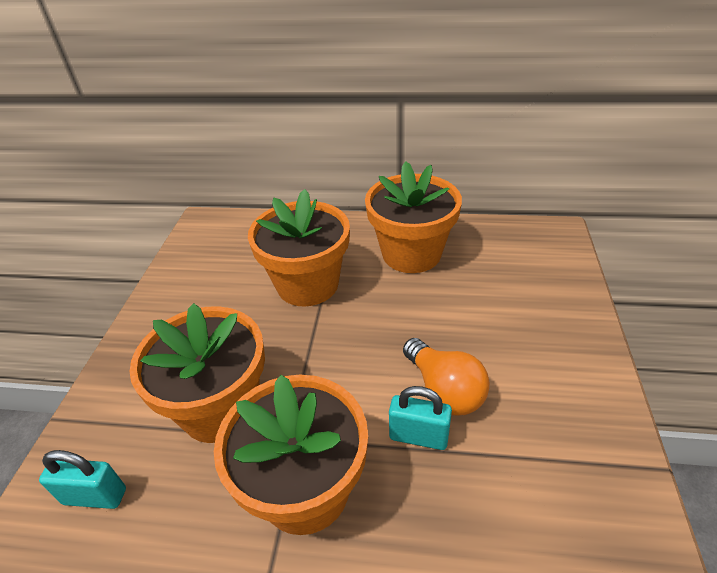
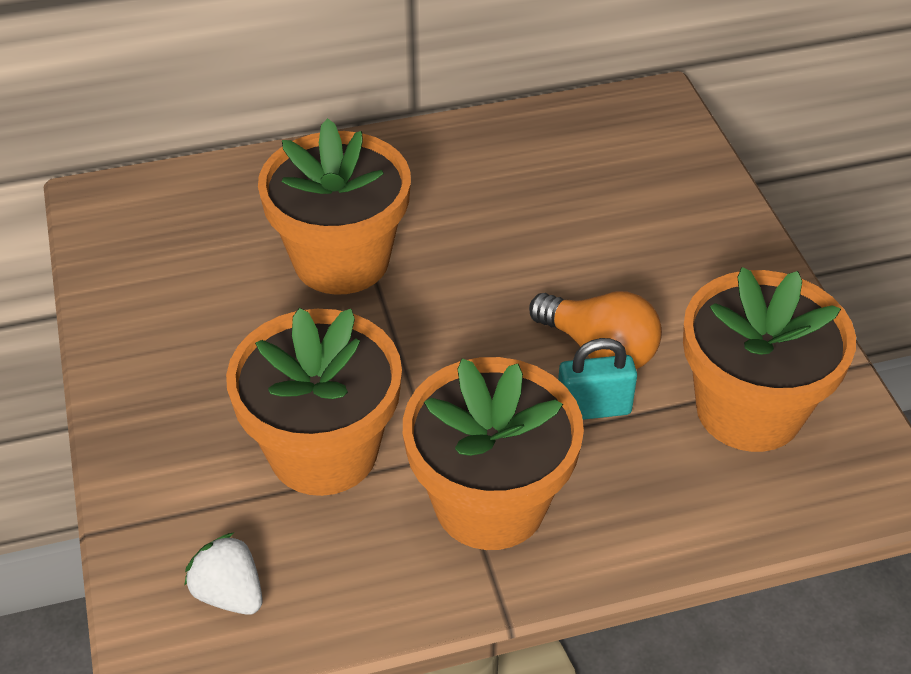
camera: 25 degrees left, 5 degrees up
turquoise padlock [39,450,126,509] -> white strawberry [184,533,263,615]
orange flower pot [365,161,462,273] -> orange flower pot moved to [683,267,856,452]

